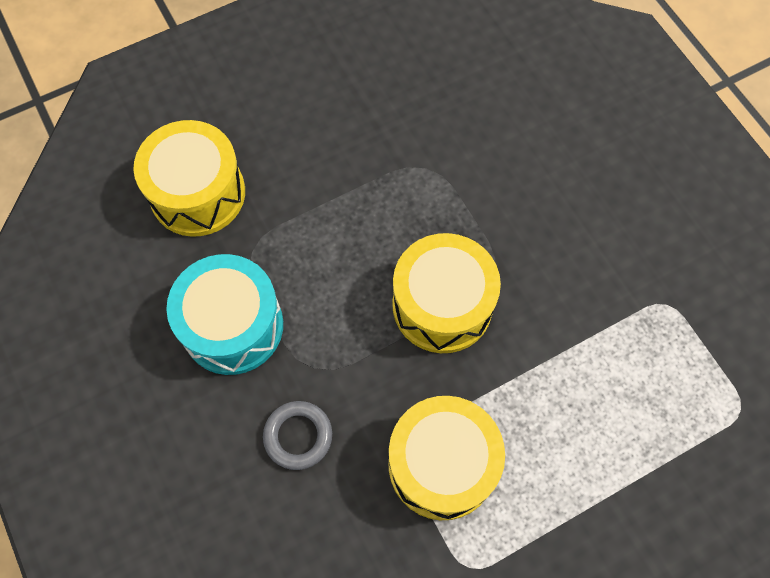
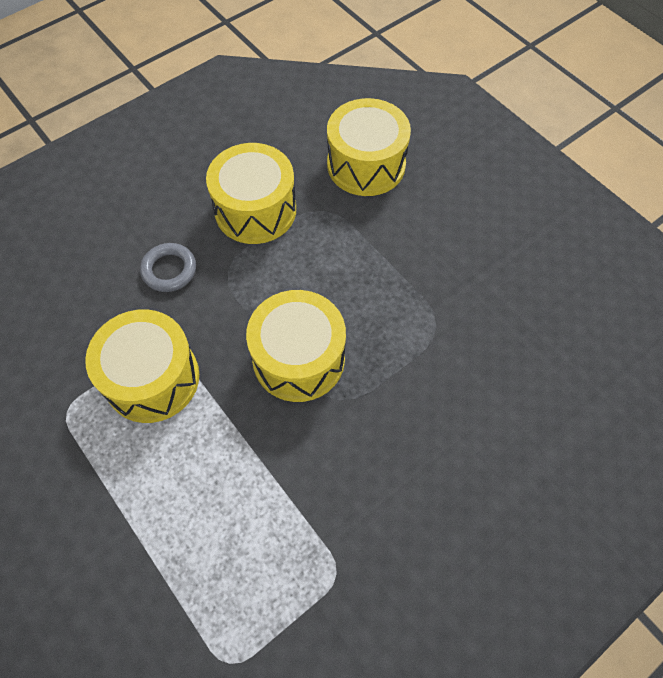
camera: 80 degrees right, 5 degrees down
turquoise drum [166,254,283,375] -> yellow drum [206,143,296,244]

